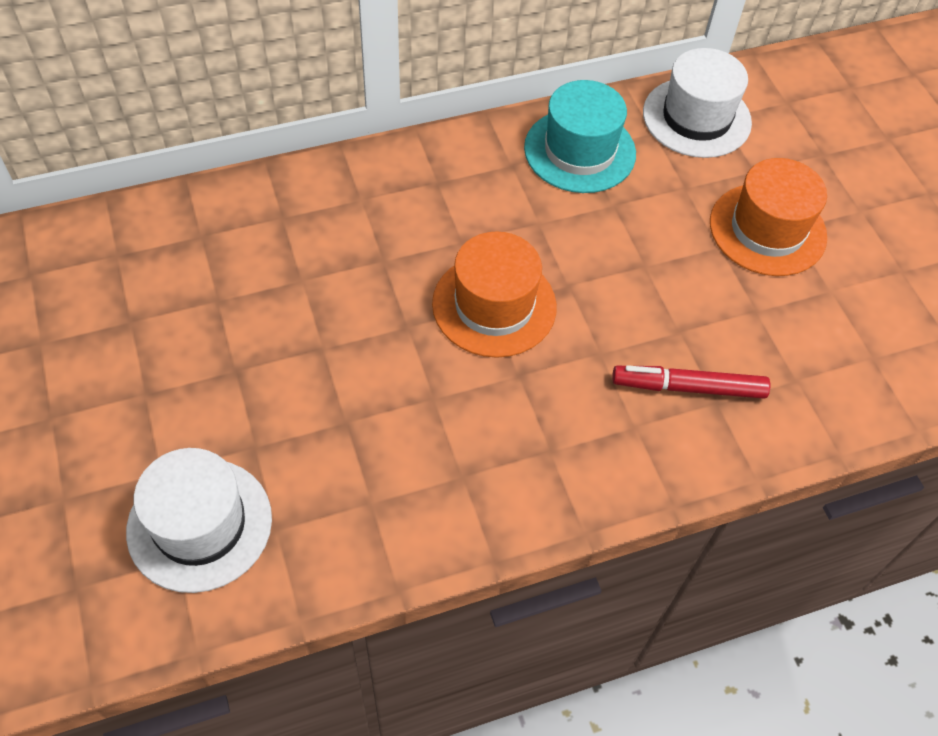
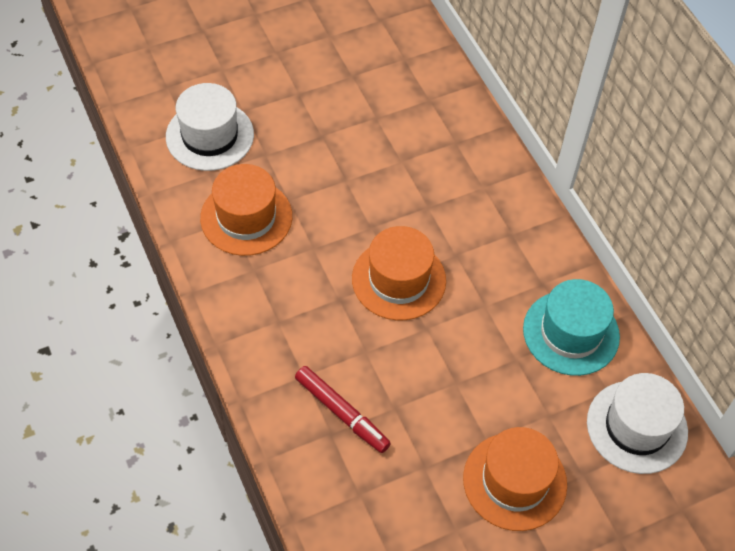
camera: 85 degrees right, 0 degrees up
red marker [612,365,771,399] -> red marker turned 135 degrees clockwise [295,366,391,453]
none -> orange hat [200,164,292,256]

